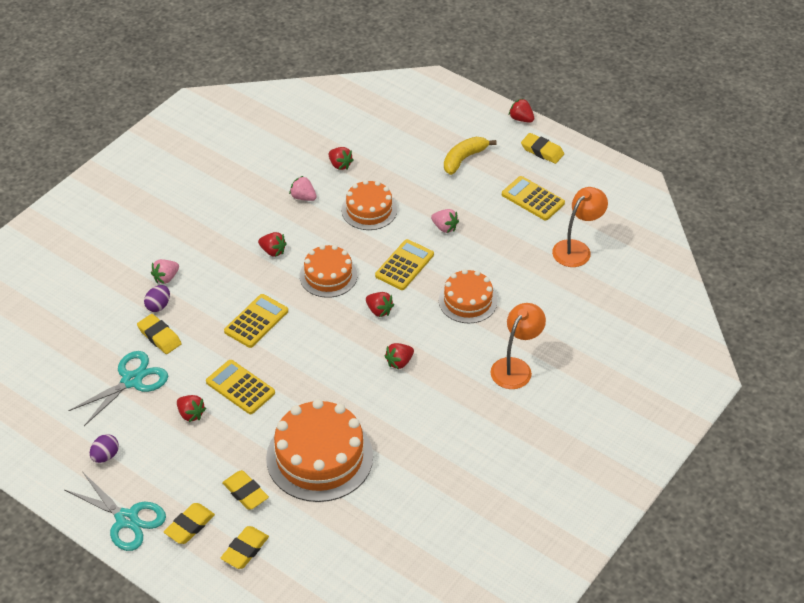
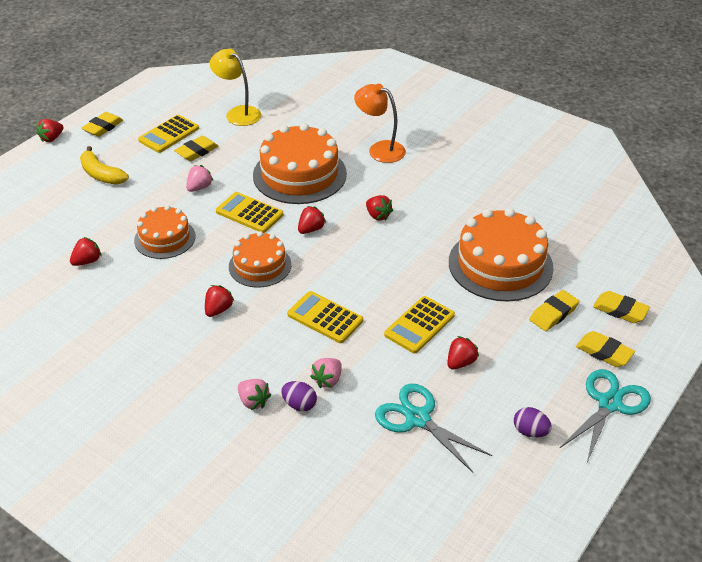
camera: 90 degrees left, 5 degrees down
yellow eraser [137,314,182,354] -> yellow eraser moved to [174,136,219,161]
pink strawberry [289,176,317,201] -> pink strawberry moved to [310,358,342,388]
orange cake [439,269,497,323] -> orange cake [253,123,347,204], size x1.66
orange lamp [552,187,608,267] -> yellow lamp [210,49,261,126]

